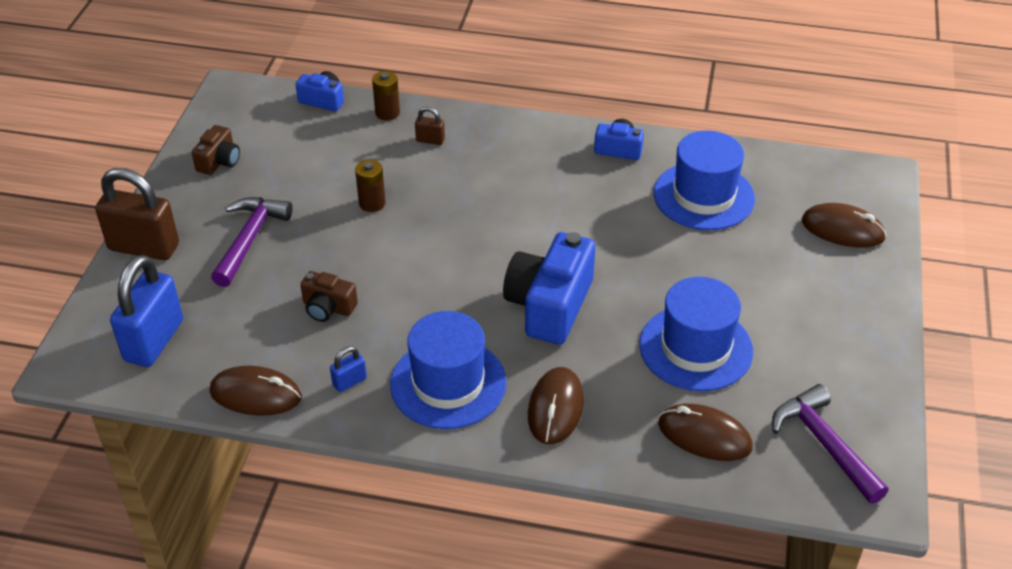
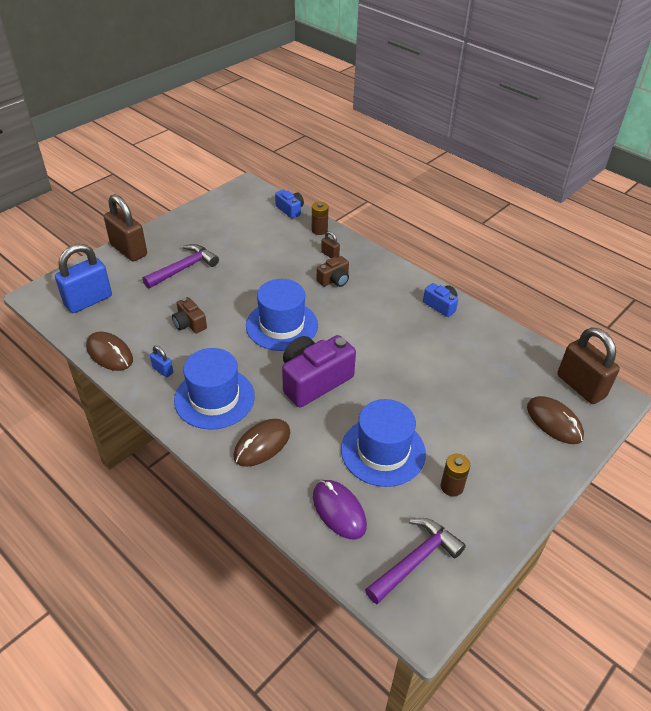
camera: 30 degrees right, 0 degrees up
brown camera [192,125,240,175] -> brown camera moved to [317,256,349,287]
blue padlock [330,346,367,392] -> blue padlock turned 45 degrees clockwise [150,346,173,378]
brown battery [355,160,386,212] -> brown battery moved to [441,454,470,496]
blue camera [503,232,595,345] -> purple camera [282,335,356,407]
blue hat [654,130,755,230] -> blue hat moved to [246,279,318,351]
brown mouse [658,404,753,461] -> purple mouse [313,480,367,540]
purple hammer [772,384,889,504] -> purple hammer turned 45 degrees clockwise [365,518,466,604]
none -> brown padlock [557,327,620,404]

